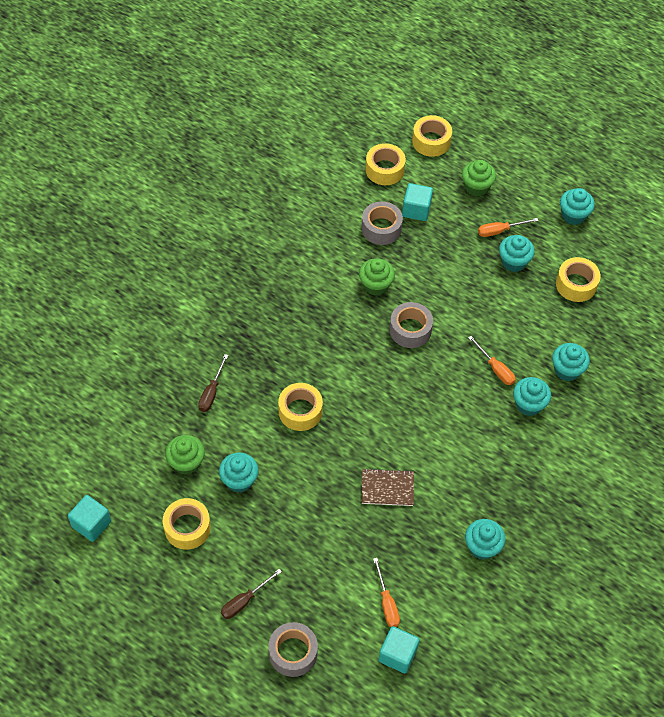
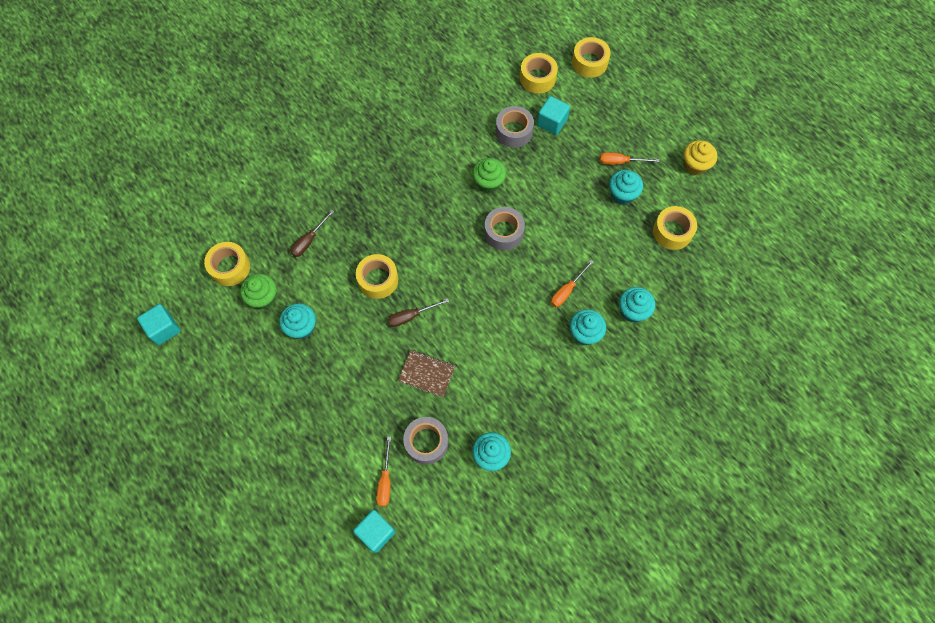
camera: 20 degrees right, 10 degrees up
yellow tape [163,498,211,550] -> yellow tape moved to [204,242,250,286]
brown screwdriver [221,569,282,619] -> brown screwdriver moved to [388,298,449,327]
grey tape [269,622,318,677] -> grey tape moved to [403,417,448,465]
green cupcake [462,160,496,197] -> none
orange screwdriver [468,336,516,385] -> orange screwdriver turned 60 degrees clockwise [551,260,594,307]
turquoise cupcake [560,188,595,225] -> yellow cupcake [684,140,717,175]

